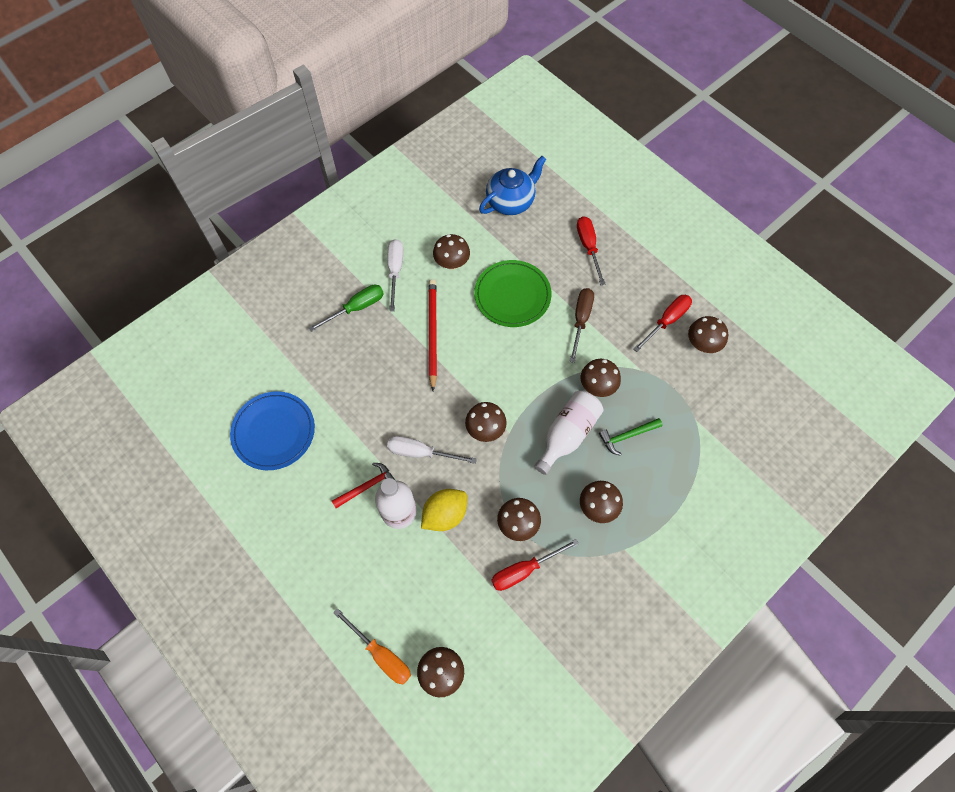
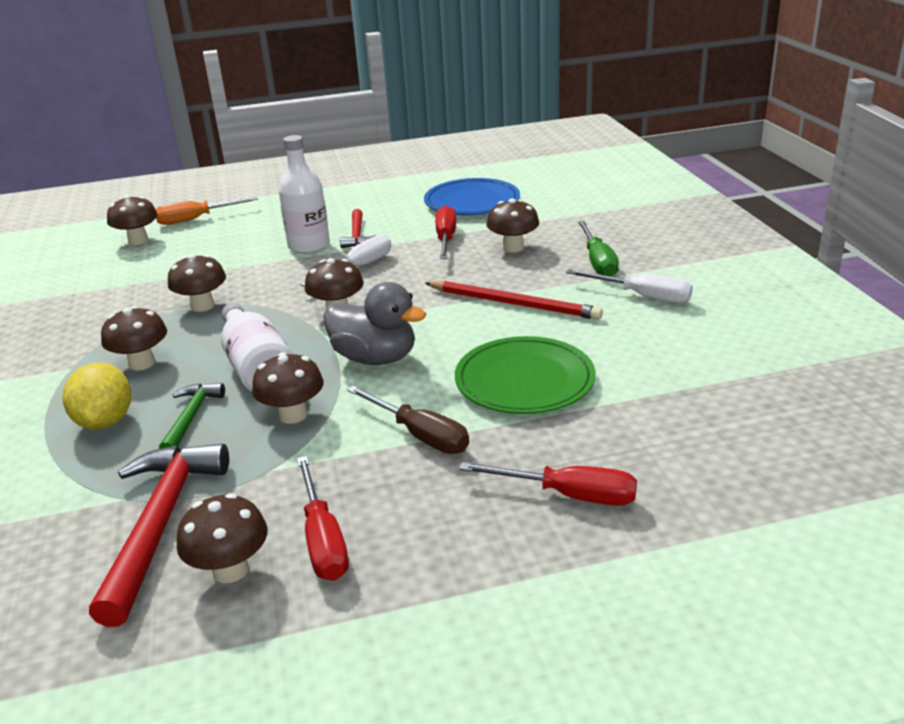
camera: 120 degrees right, 35 degrees down
yellow lemon [421,489,467,531] -> yellow lemon moved to [63,362,131,430]
brown mushroom [433,234,470,270] -> brown mushroom moved to [486,198,539,252]
blue teapot [479,156,546,215] -> none
red screwdriver [491,539,579,591] -> red screwdriver moved to [435,205,456,259]
none -> red hammer [89,444,229,627]
none -> grey duck [323,282,426,365]

